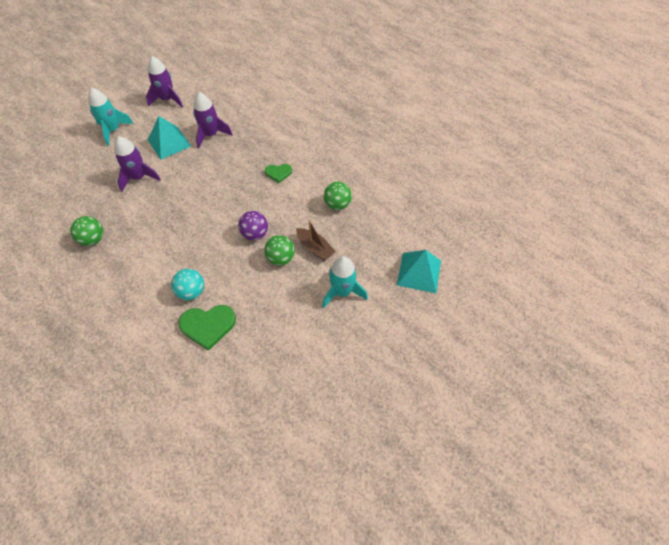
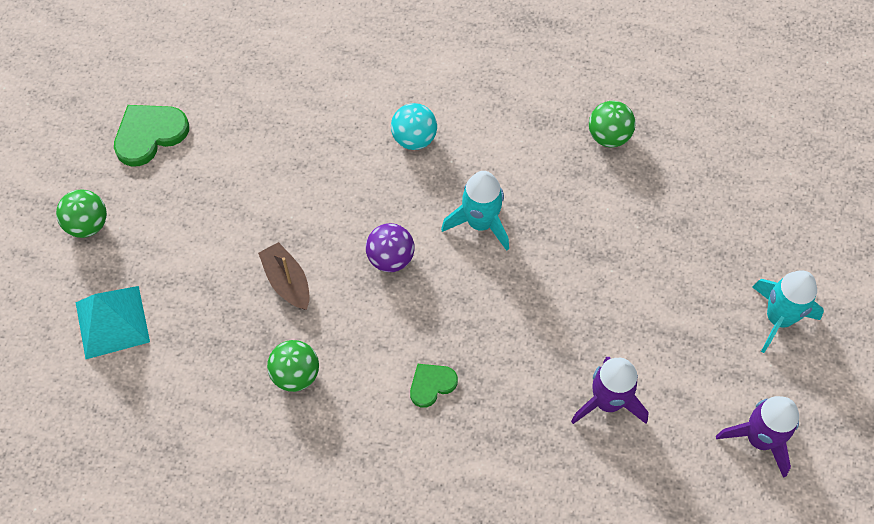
camera: 150 degrees right, 5 degrees up
purple rocket [114,136,161,192] -> none
turquoise pyramid [148,116,191,160] -> none
green heart [178,305,236,351] -> green heart moved to [114,105,189,167]
green ball [264,235,295,266] -> green ball moved to [56,189,107,238]
brown boat [296,220,336,261] -> brown boat turned 45 degrees clockwise [258,242,309,310]
turquoise rocket [322,256,368,308] -> turquoise rocket moved to [441,171,509,251]

